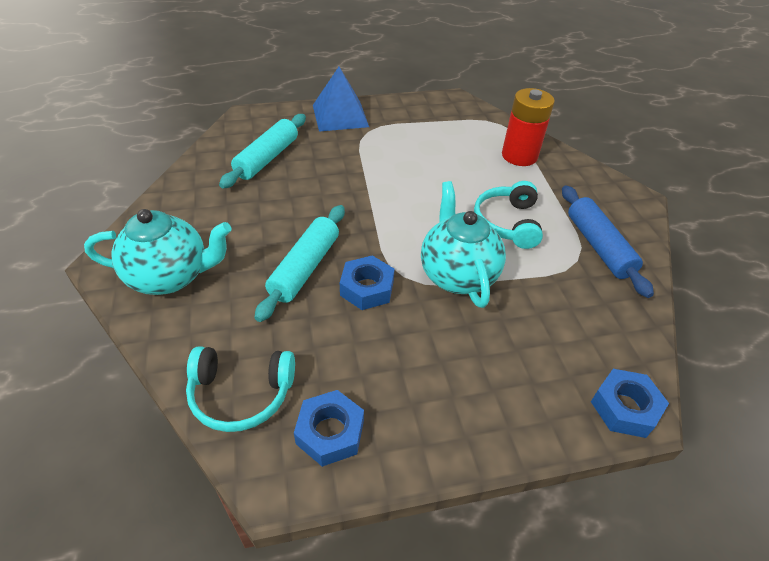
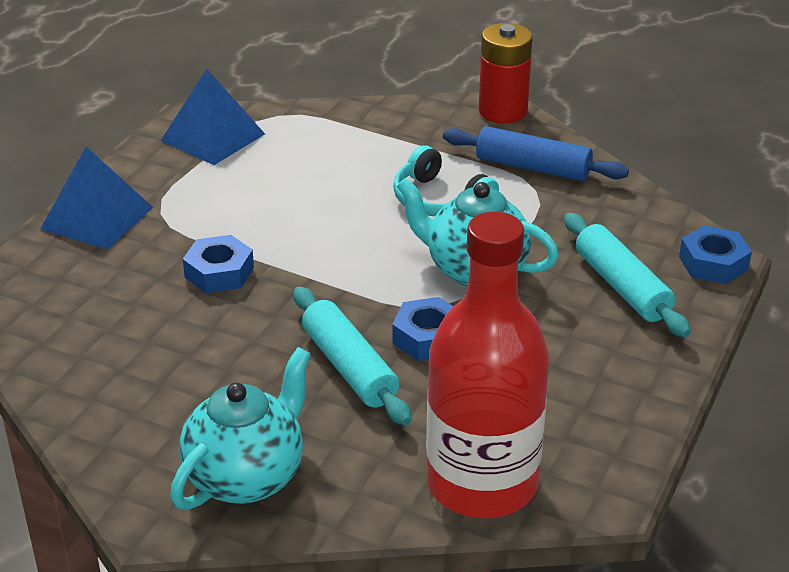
camera: 50 degrees left, 10 degrees down
turquoise headphones [186,346,295,432] -> red bottle [426,212,549,518]
turquoise rolling pin [219,114,306,189] -> turquoise rolling pin moved to [564,213,691,337]
blue nut [294,390,364,467] -> blue nut moved to [183,235,254,293]
red battery [502,88,555,166] -> red battery moved to [479,23,533,123]
none -> blue pyramid [161,69,265,165]

